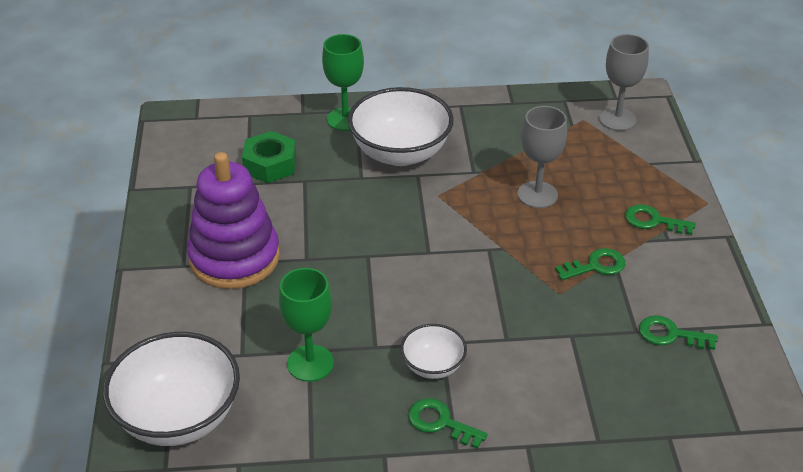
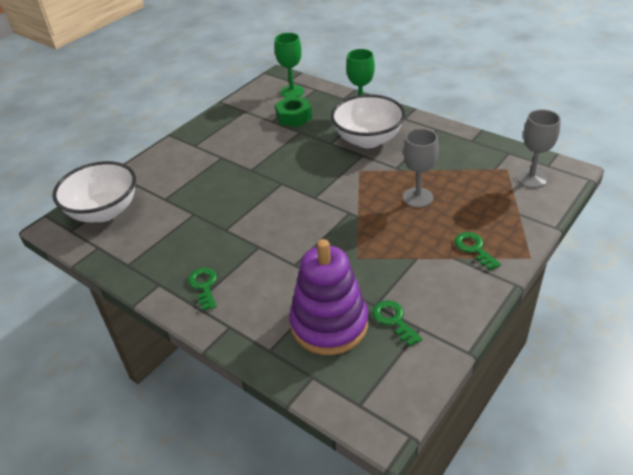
camera: 45 degrees right, 0 degrees up
purple stacking toy [187,152,280,289] -> purple stacking toy moved to [289,239,368,355]
green goblet [279,268,334,382] -> green goblet moved to [275,33,304,97]
white bowl [401,324,467,379] -> none
green key [555,248,625,280] -> none

